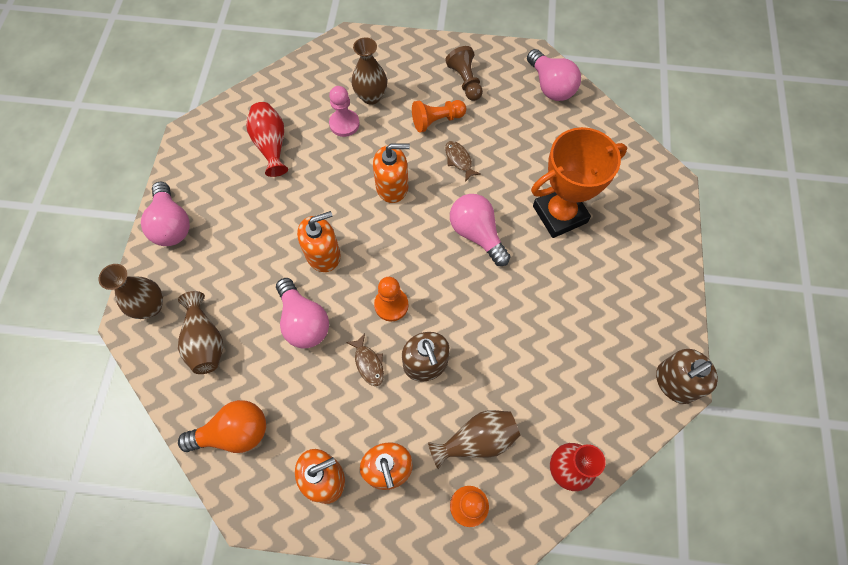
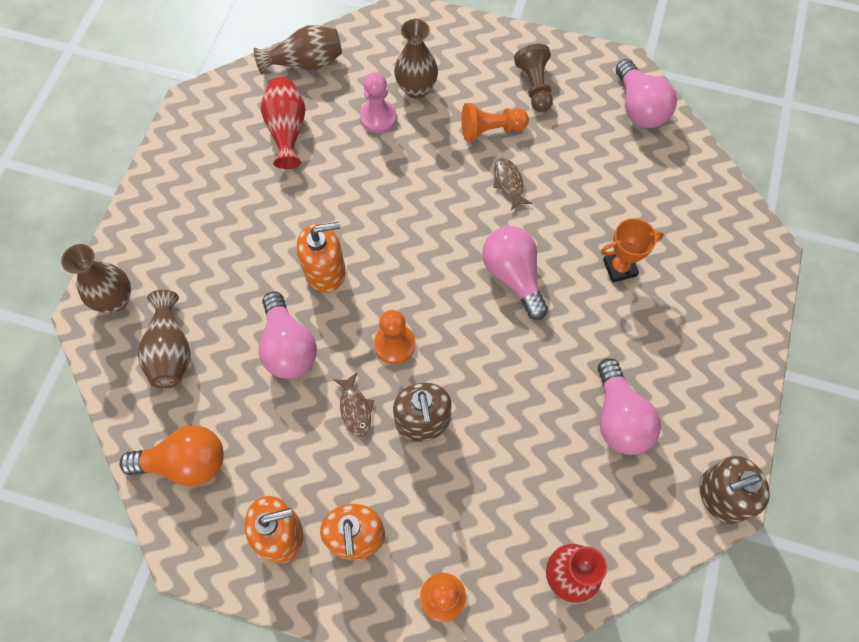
camera: 10 degrees right, 0 degrees up
pink light bulb [141,181,190,246] -> pink light bulb moved to [598,358,661,455]
orange soap dispenser [373,143,410,203] -> none
brown vase [428,410,520,469] -> brown vase moved to [254,25,342,74]
orange trophy [531,127,627,238] -> orange trophy [601,218,664,283], size x0.53

